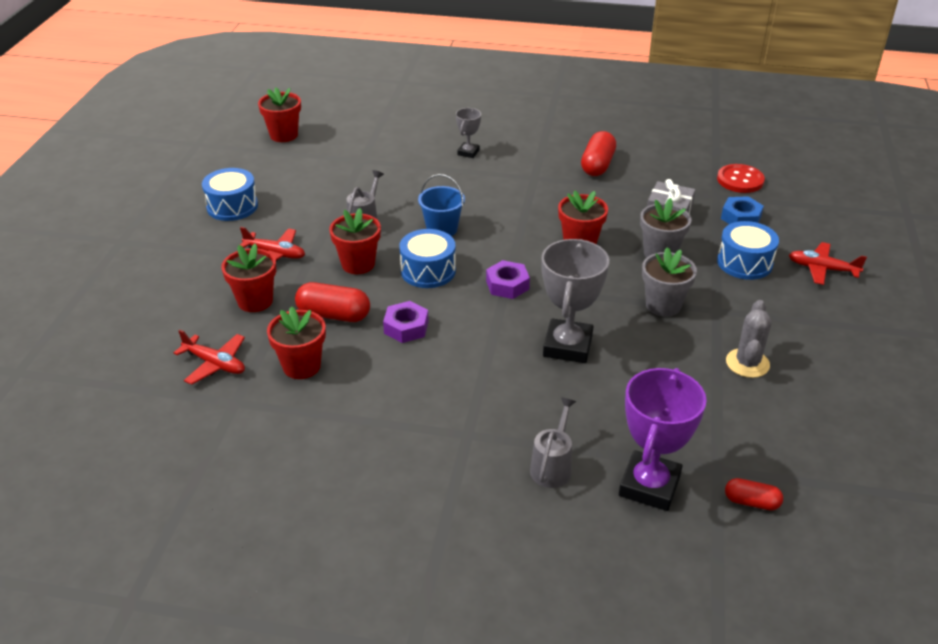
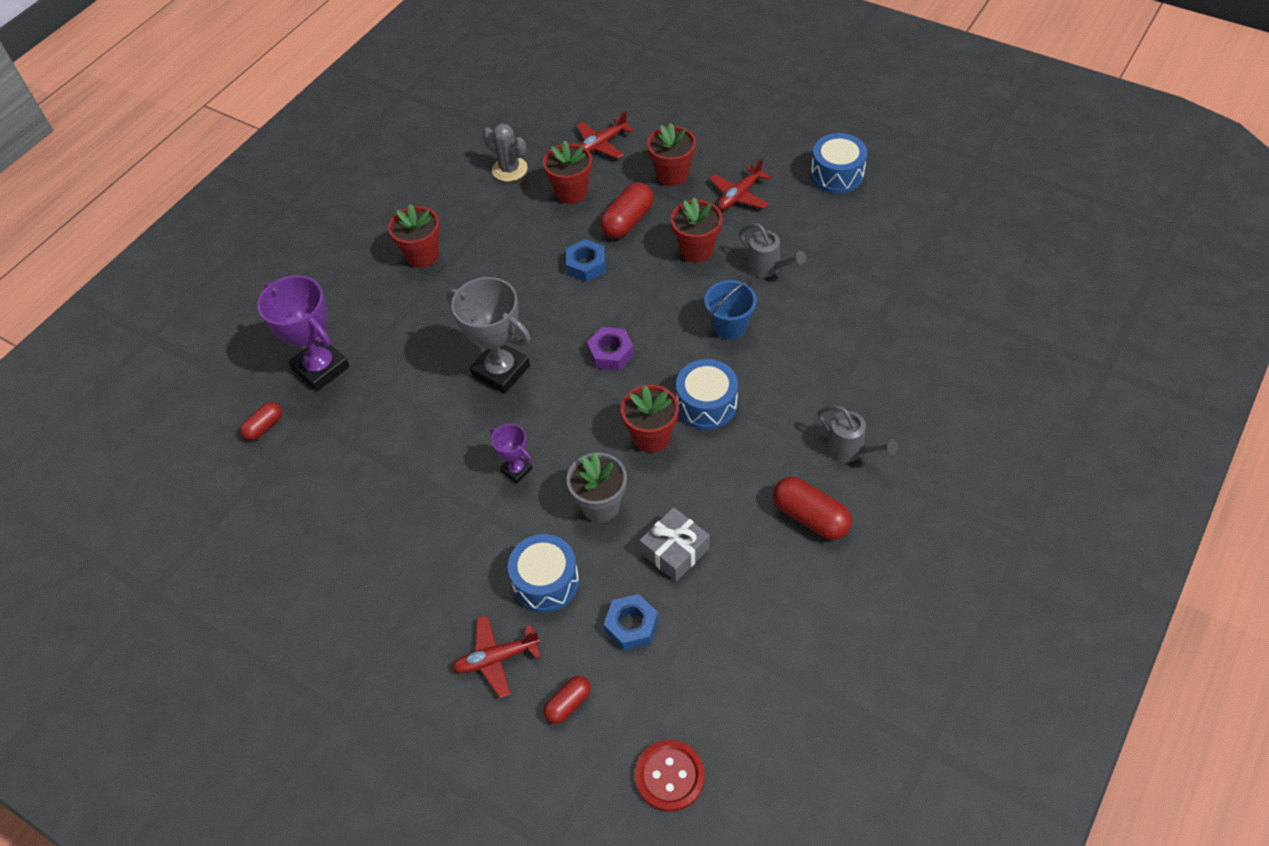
camera: 115 degrees right, 15 degrees up
red flower pot [258,88,301,142] -> red flower pot moved to [388,204,440,268]
purple nut [383,301,428,343] -> blue nut [566,239,606,282]
blue drum [399,229,456,288] -> blue drum moved to [676,359,738,430]
grey trophy [456,108,481,158] -> none
grey watering can [530,397,576,488] -> grey watering can moved to [818,406,898,463]
grey flower pot [642,247,697,317] -> purple trophy [490,424,533,483]
red button [717,164,765,193] -> red button moved to [635,740,705,812]
grey cactus [726,300,772,378] -> grey cactus moved to [483,123,528,182]
red plane [789,242,867,285] -> red plane turned 150 degrees counterclockwise [452,615,541,698]
none -> red capsule [544,676,591,724]

